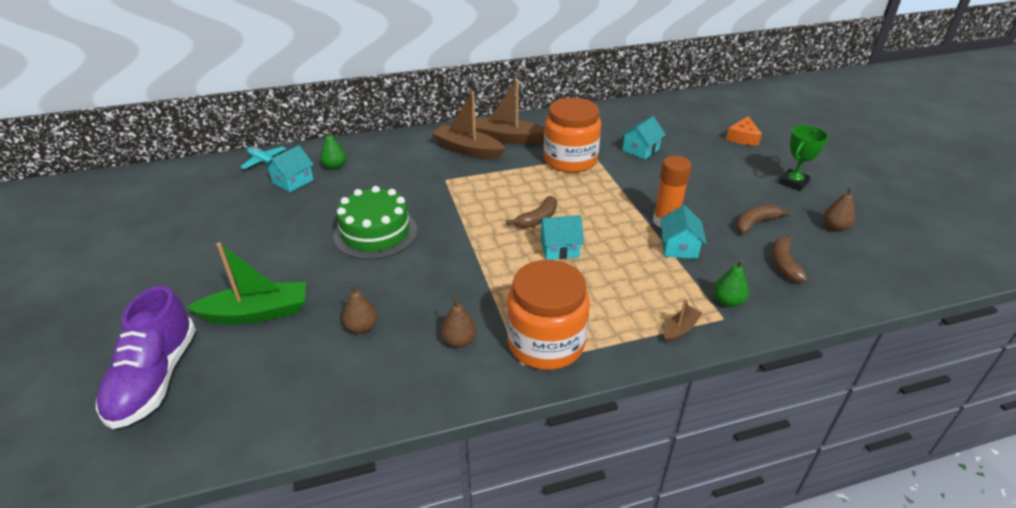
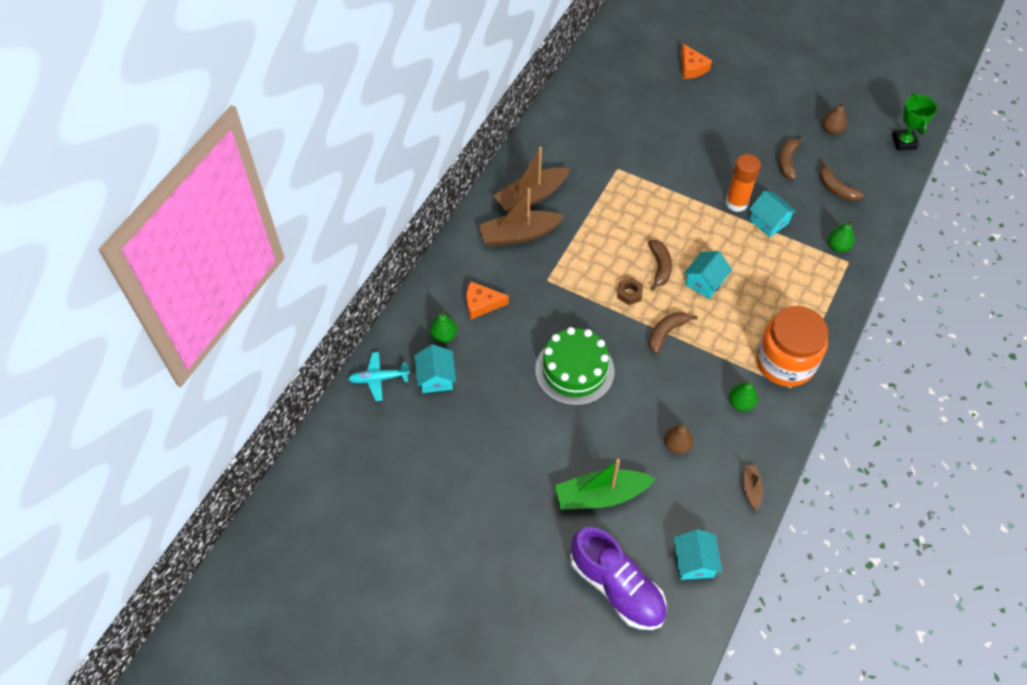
camera: 45 degrees left, 20 degrees up
green boat [186,242,306,324] -> green boat turned 135 degrees counterclockwise [555,459,655,510]
brown pear [441,296,477,348] -> green pear [729,380,758,411]
orange jar [544,98,601,173] -> none
turquoise house [621,116,666,159] -> turquoise house moved to [674,529,722,580]
brown boat [664,298,702,343] -> brown boat moved to [743,466,763,511]
green trophy [779,126,829,191] -> green trophy moved to [892,93,937,150]
none -> orange cheese [466,281,509,319]
none -> brown nut [617,277,643,305]
none -> brown banana [649,312,698,354]

